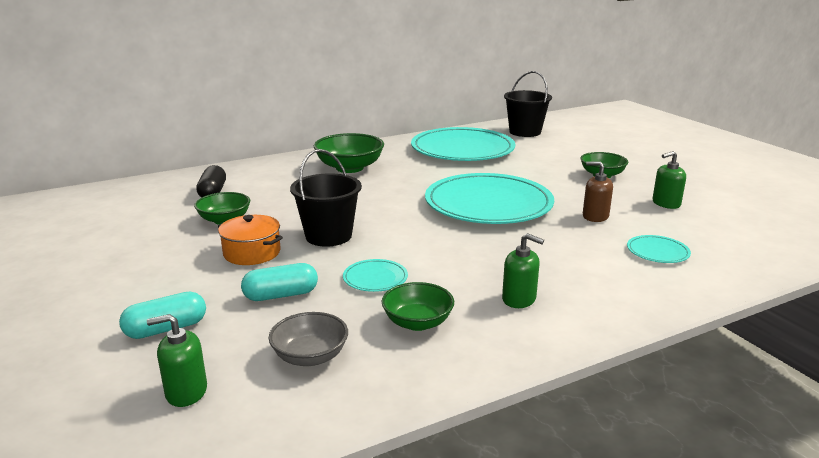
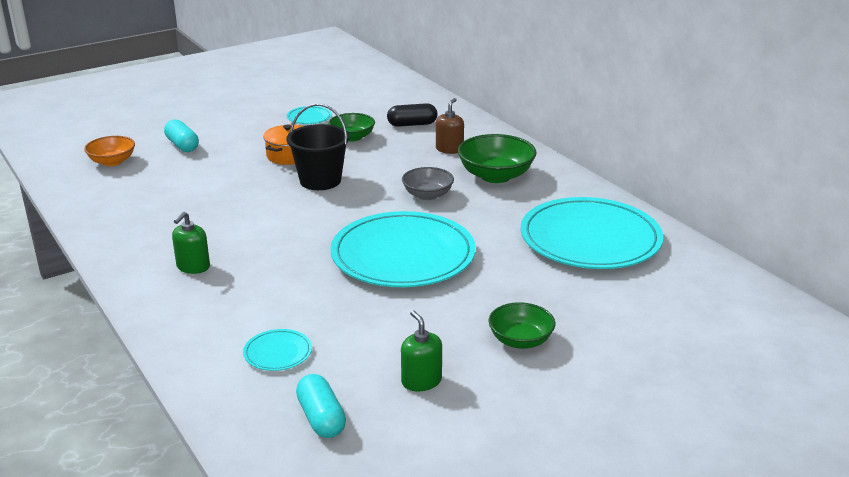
camera: 85 degrees right, 5 degrees up
green soap dispenser [147,314,207,407] -> orange bowl [84,136,135,166]
turquoise capsule [241,263,318,301] -> turquoise capsule moved to [296,374,346,438]
grey bowl [269,312,348,366] -> grey bowl moved to [402,167,454,200]
turquoise plate [343,259,408,292] -> turquoise plate moved to [287,106,332,124]
green bowl [381,282,454,331] -> none
black bucket [504,71,552,137] -> none
brown soap dispenser [583,161,613,222] -> brown soap dispenser moved to [436,98,464,154]

